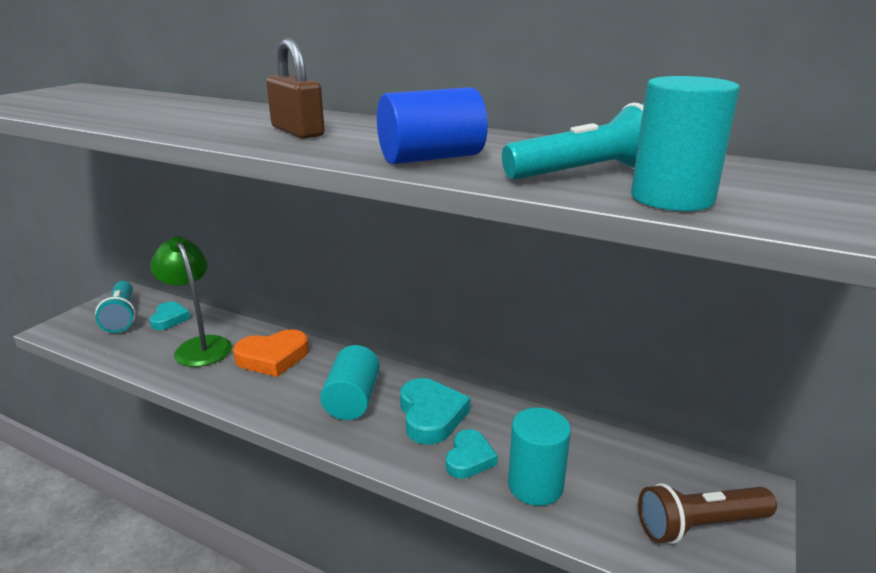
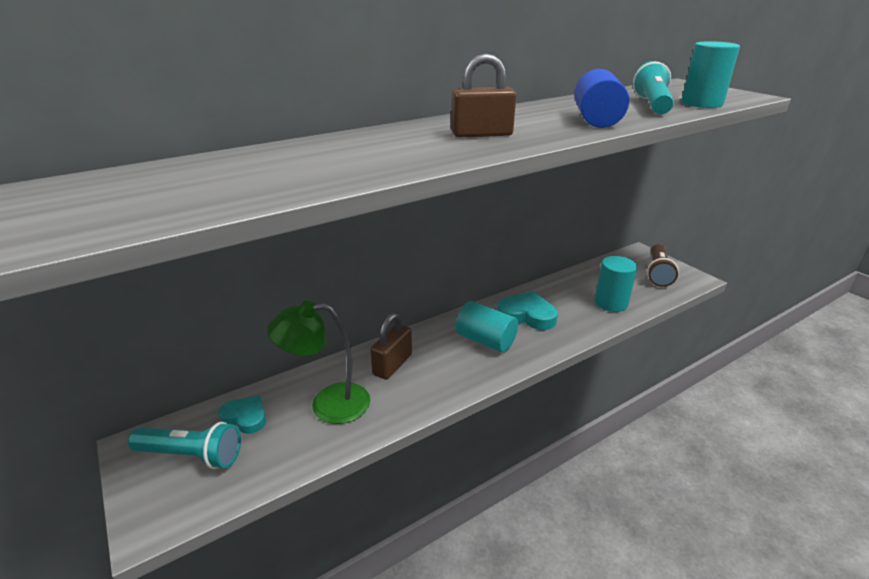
camera: 60 degrees left, 5 degrees up
orange heart [233,329,309,377] -> brown padlock [370,313,412,380]
turquoise heart [446,429,498,479] -> none

